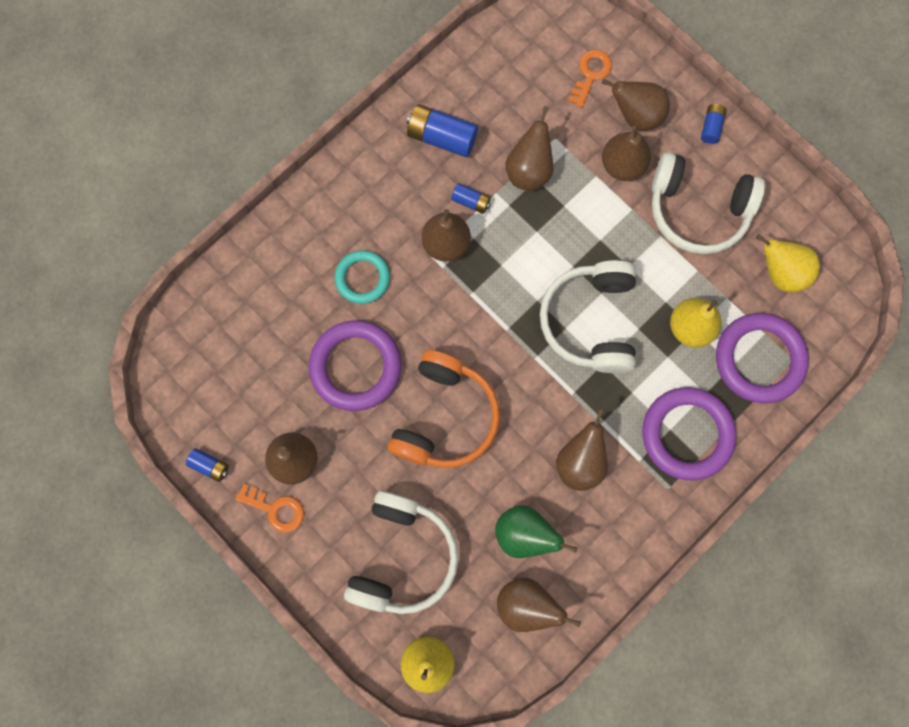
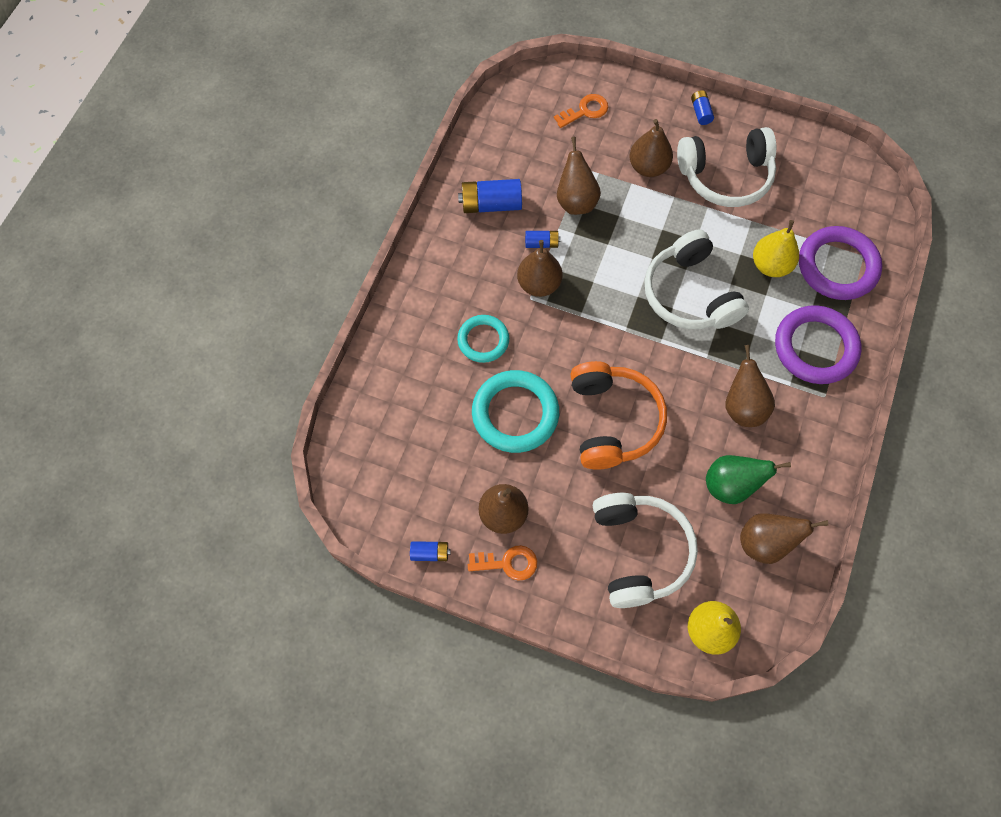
camera: 25 degrees left, 10 degrees down
purple ring [309,320,401,411] -> turquoise ring [472,370,559,453]
orange key [568,49,612,108] -> orange key turned 60 degrees clockwise [554,94,608,128]
brown pear [602,79,670,131] -> none
yellow pear [756,234,820,292] -> none

